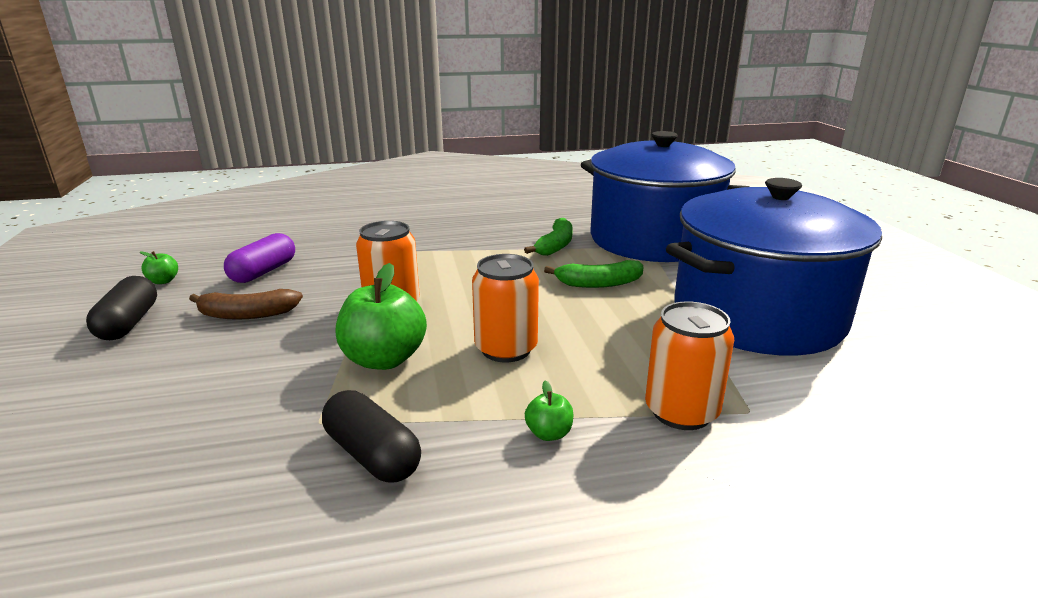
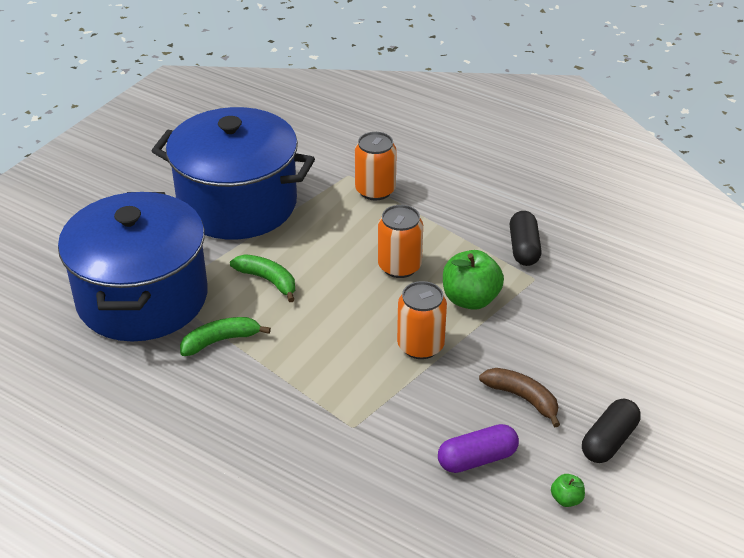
camera: 135 degrees left, 15 degrees up
green apple [525,380,573,441] -> none

